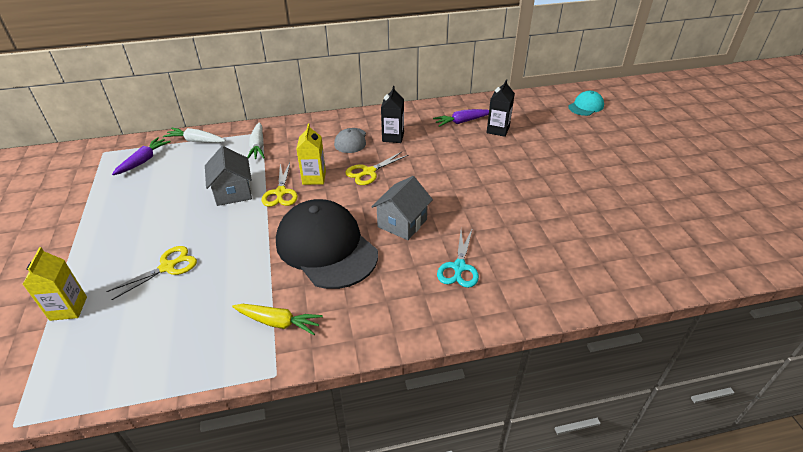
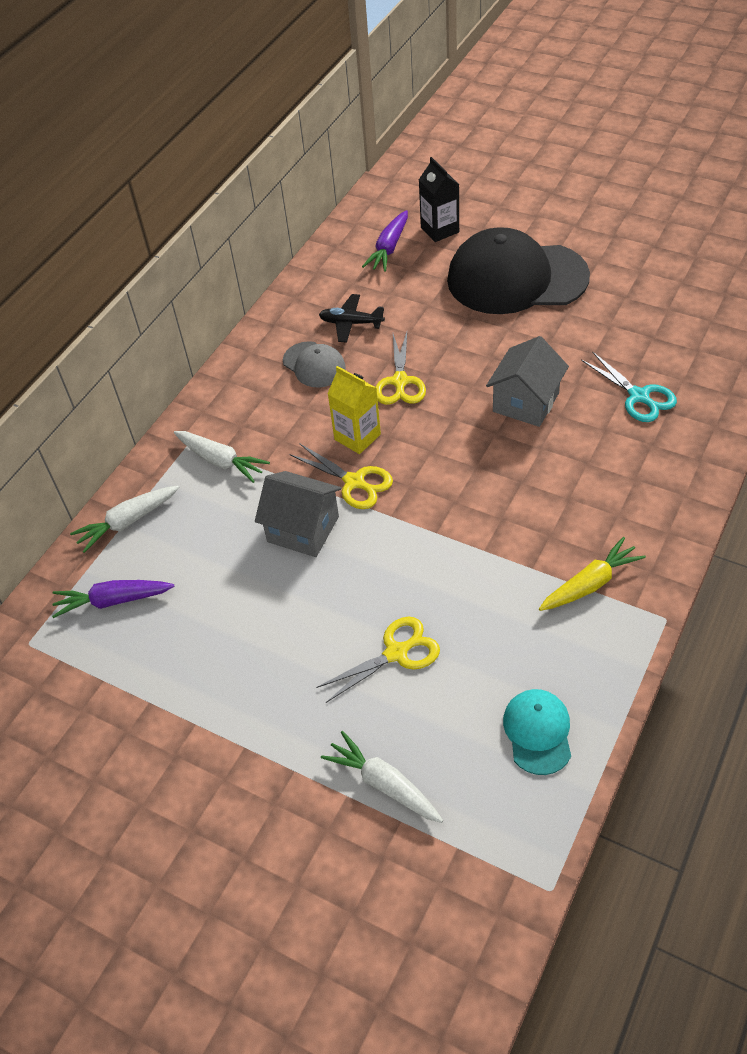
camera: 45 degrees left, 10 degrees up
yellow carton [23,247,87,321] -> white carrot [321,731,443,823]
yellow scissors [106,246,197,300] -> yellow scissors turned 60 degrees clockwise [316,617,440,703]
purple carrot [112,137,171,175] -> purple carrot turned 75 degrees counterclockwise [52,580,174,618]
black cap [276,199,378,289] -> black cap moved to [447,227,590,314]
grey house [371,176,433,240] -> grey house turned 45 degrees clockwise [486,336,569,427]
black carton [381,86,404,143] -> black plane [319,294,385,343]
turquoise cap [568,91,604,116] -> turquoise cap moved to [503,689,571,775]

